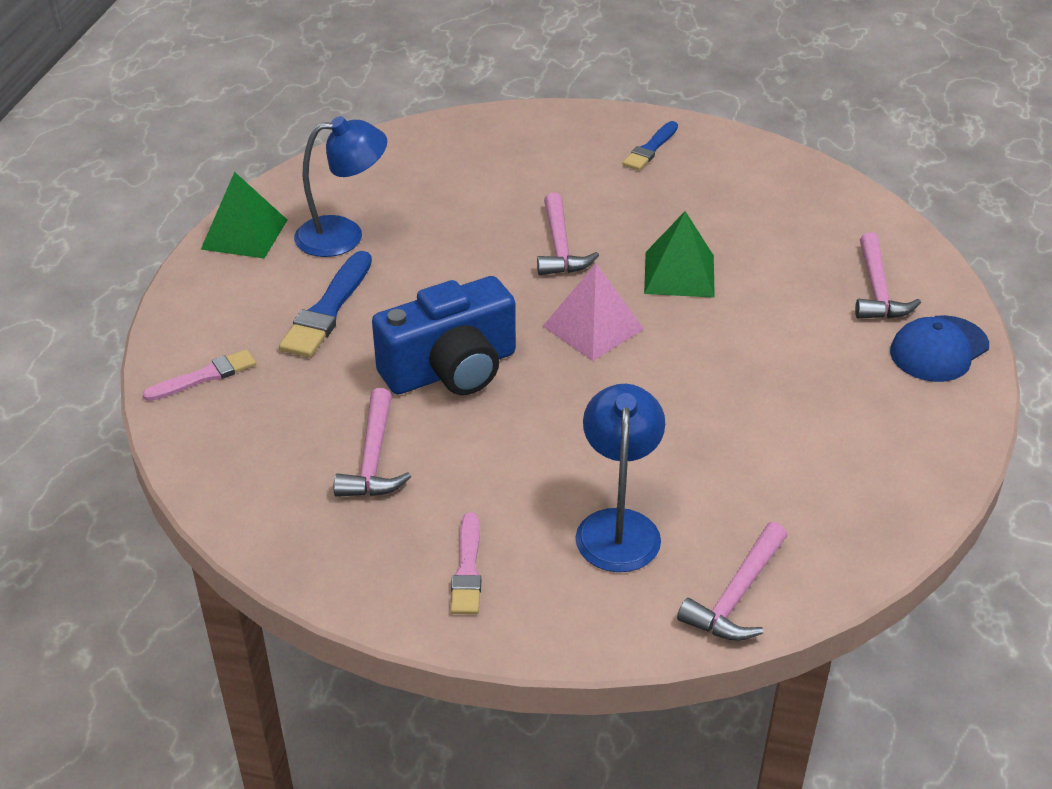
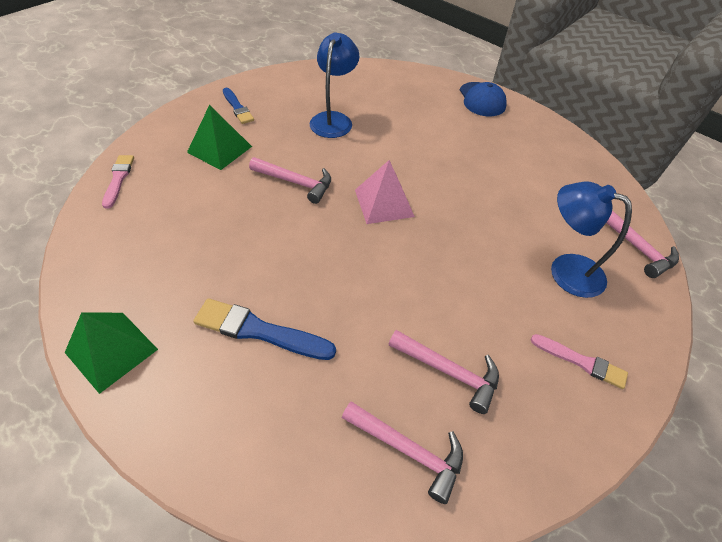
camera: 65 degrees left, 10 degrees up
pink brush [142,349,256,401] -> pink brush moved to [102,155,134,209]
blue brush [279,251,372,358] -> blue brush turned 150 degrees clockwise [193,298,336,360]
blue lamp [294,116,387,257] -> blue lamp moved to [310,33,359,138]
blue camera [372,276,516,395] -> none
green pyramid [644,211,715,298] -> green pyramid moved to [187,105,252,170]
pink hammer [855,232,921,319] -> pink hammer moved to [342,401,463,504]

